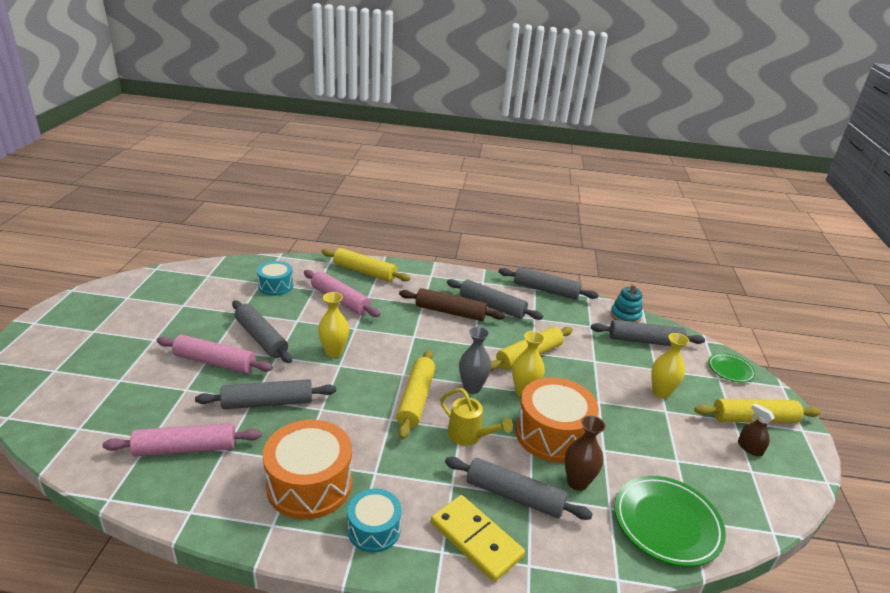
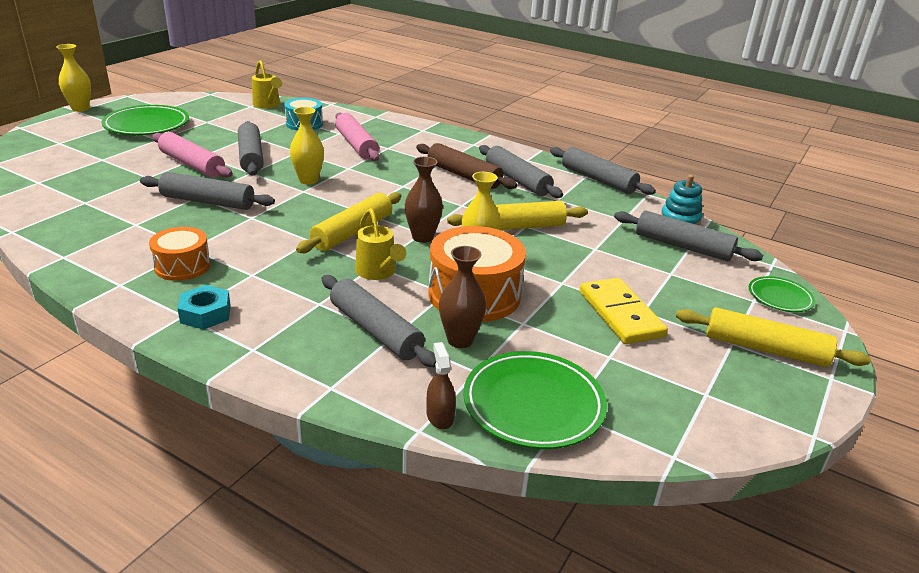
camera: 25 degrees right, 0 degrees up
pink rolling pin [103,423,262,456] -> none
orange drum [263,419,352,520] -> orange drum [149,227,211,281], size x0.59
yellow rolling pin [321,248,410,282] -> none
turquoise drum [347,488,402,553] -> turquoise nut [177,285,231,330]
yellow domino [431,495,525,582] -> yellow domino moved to [580,278,668,344]
grey vase [459,326,491,394] -> brown vase [405,157,443,243]
yellow vase [651,333,689,399] -> yellow vase moved to [56,44,91,112]
brown spray bottle [738,403,775,456] -> brown spray bottle moved to [427,342,456,429]
none -> green plate [102,105,189,135]
none -> yellow watering can [252,60,282,109]

